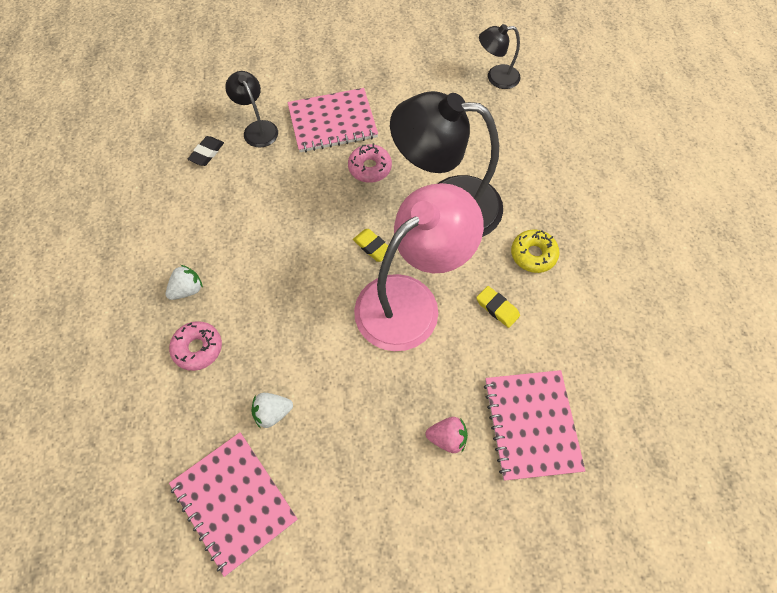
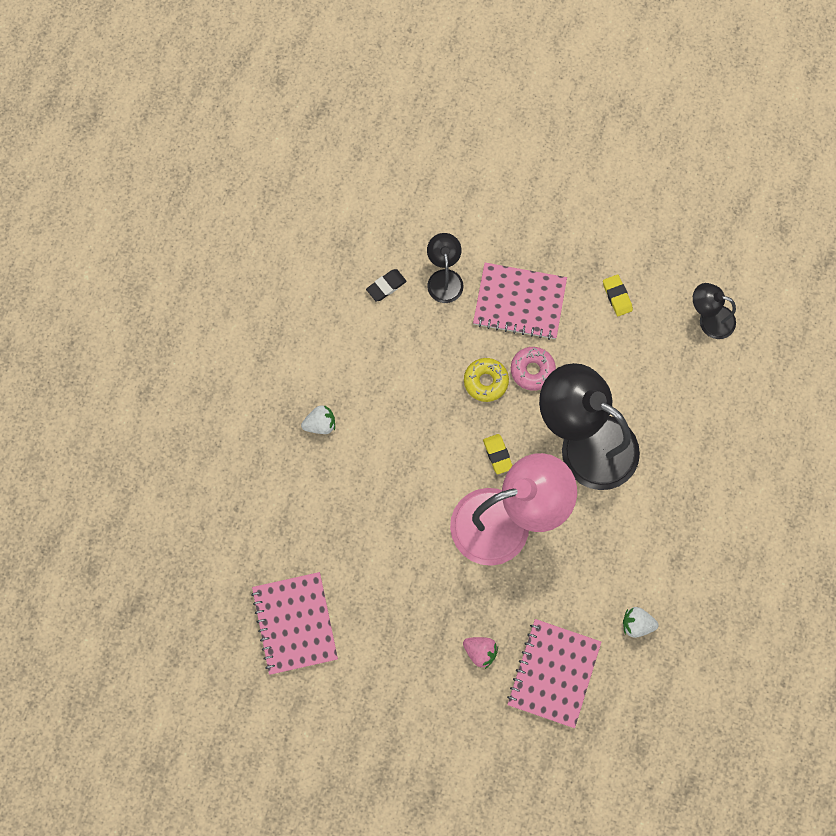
camera: 25 degrees right, 10 degrees up
pink donut [169,321,222,371] -> none
white strawberry [251,393,293,429] -> white strawberry moved to [623,607,658,638]
yellow eraser [476,286,520,328] -> yellow eraser moved to [603,275,633,316]
yellow donut [511,229,560,273] -> yellow donut moved to [464,358,509,402]

